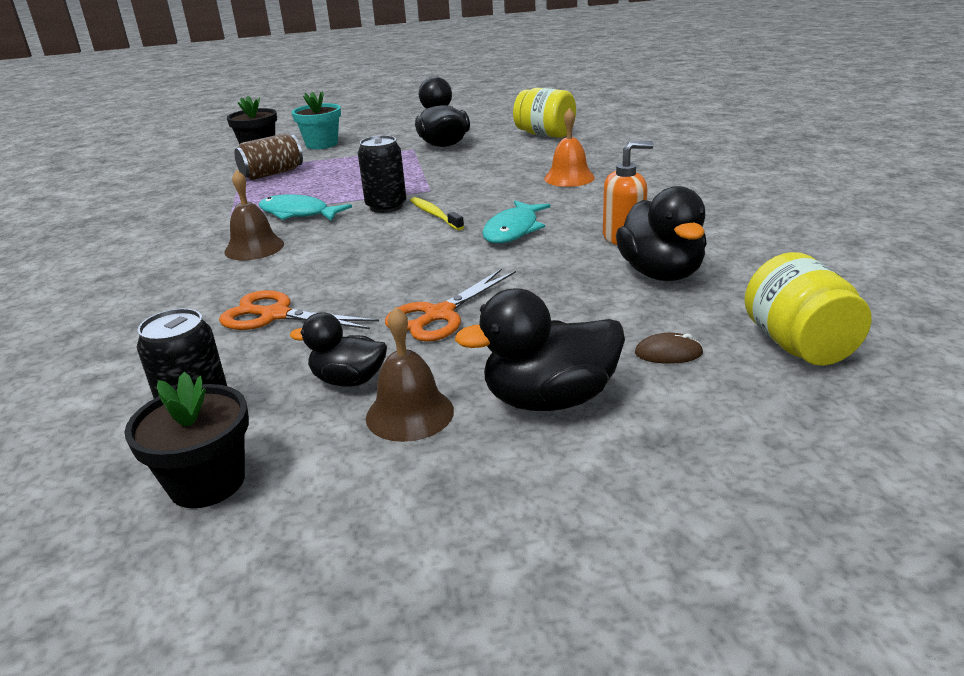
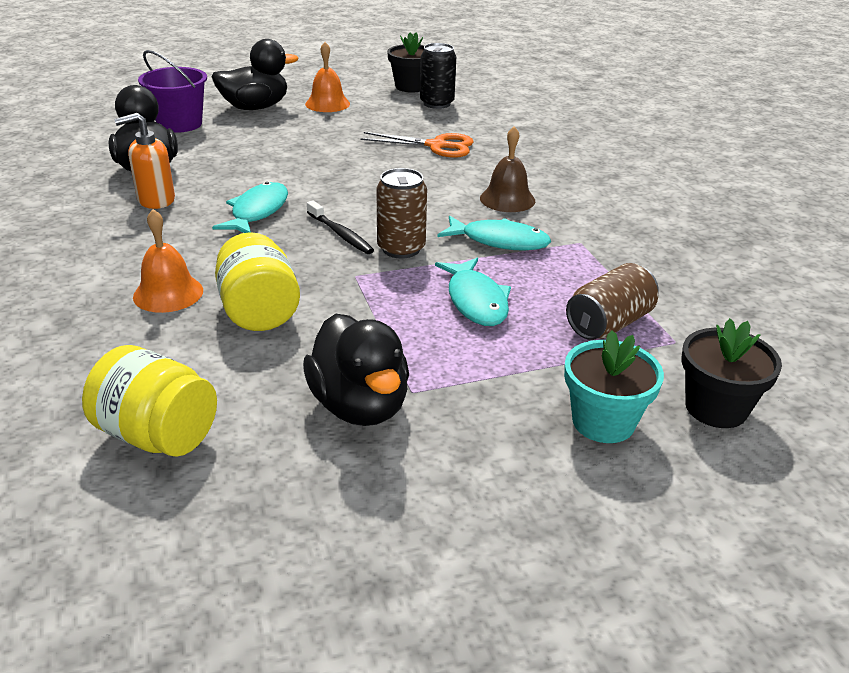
camera: 170 degrees right, 5 degrees up
black duck [290,312,387,387] -> none
black can [358,135,406,213] -> brown can [376,168,427,259]
brown bell [366,307,454,442] -> orange bell [305,42,350,112]
orange scissors [385,268,516,342] -> none
yellow toothbrush [410,197,464,231] -> black toothbrush [307,200,374,254]
brown mouse [635,333,703,364] -> purple bucket [138,50,207,133]
yellow jar [744,252,872,366] -> yellow jar moved to [215,232,300,331]
none -> turquoise fish [435,258,511,326]

